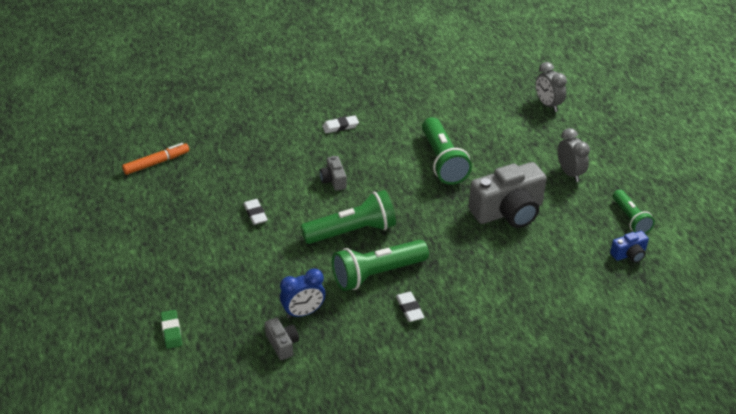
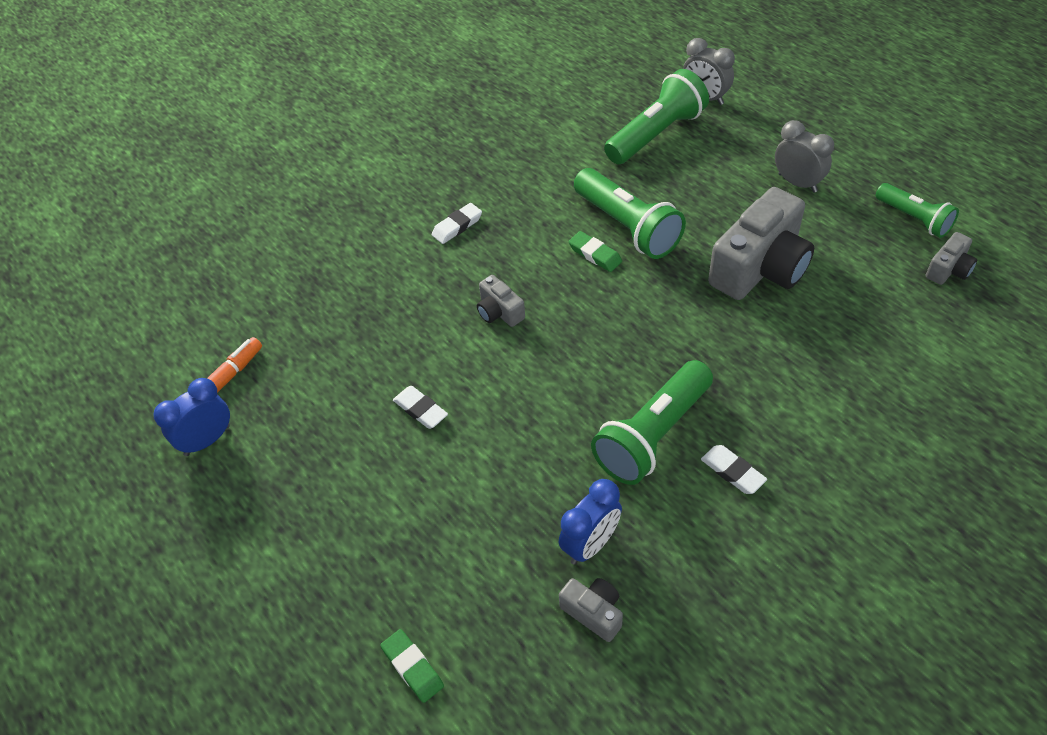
camera: 20 degrees left, 10 degrees up
green flashlight [301,190,396,244] -> green flashlight moved to [604,69,709,164]
blue camera [610,231,649,263] -> grey camera [926,232,977,285]
none -> blue clock [153,378,230,456]
none -> green eraser [568,231,622,272]

